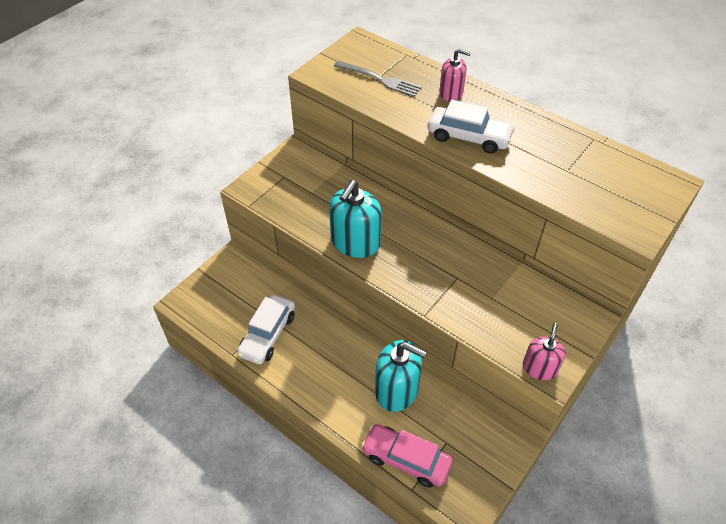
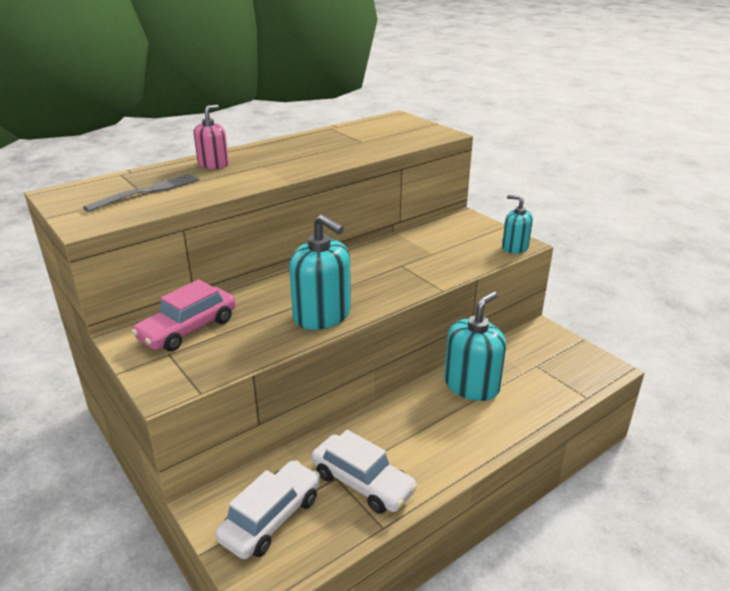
camera: 75 degrees left, 20 degrees down
pink car [361,424,452,488] -> pink car moved to [131,279,236,352]
white car [428,100,515,154] -> white car moved to [215,460,320,559]
pink soap dispenser [523,323,566,380] -> turquoise soap dispenser [502,195,533,254]

